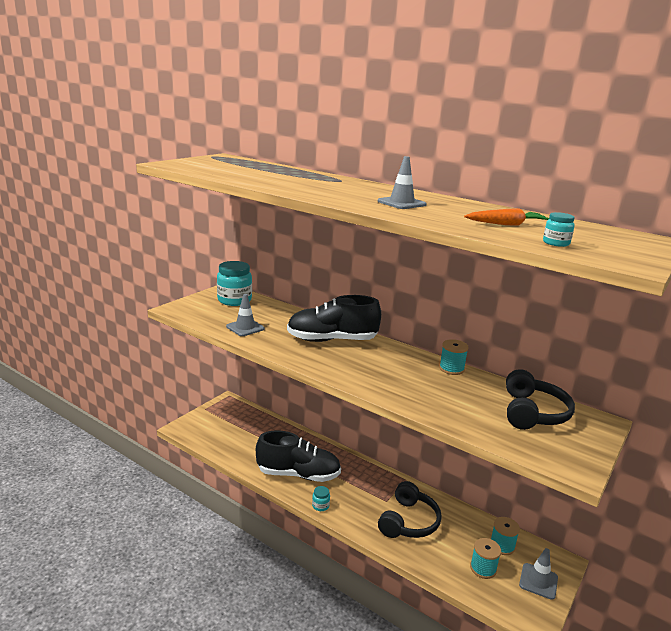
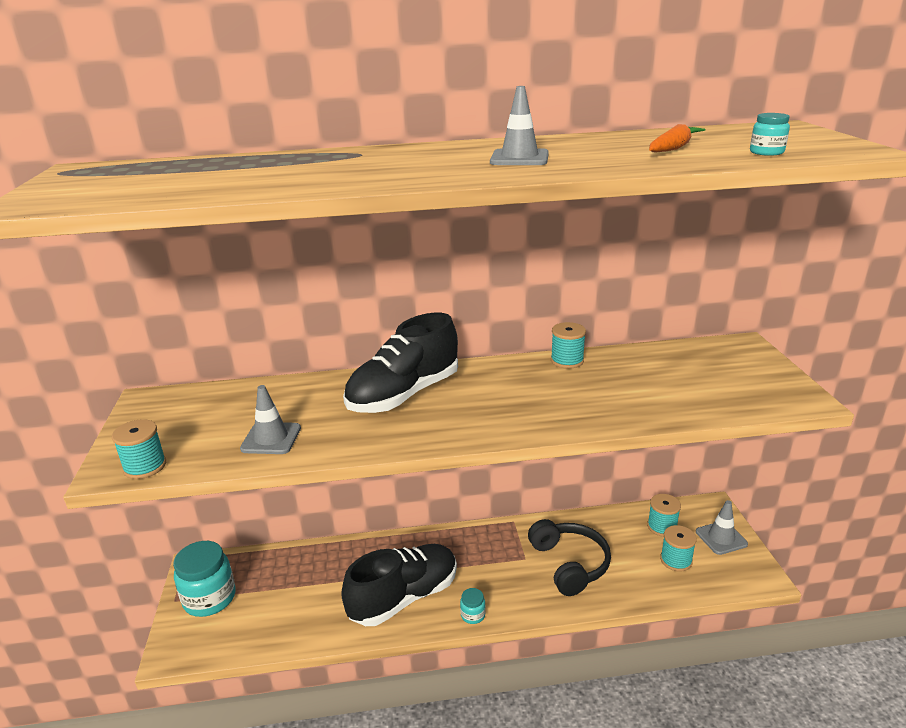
camera: 40 degrees left, 5 degrees up
turquoise jar [217,261,252,306] -> turquoise jar moved to [173,541,236,617]
black headphones [506,369,575,430] -> none
none -> turquoise spool [112,419,166,479]

